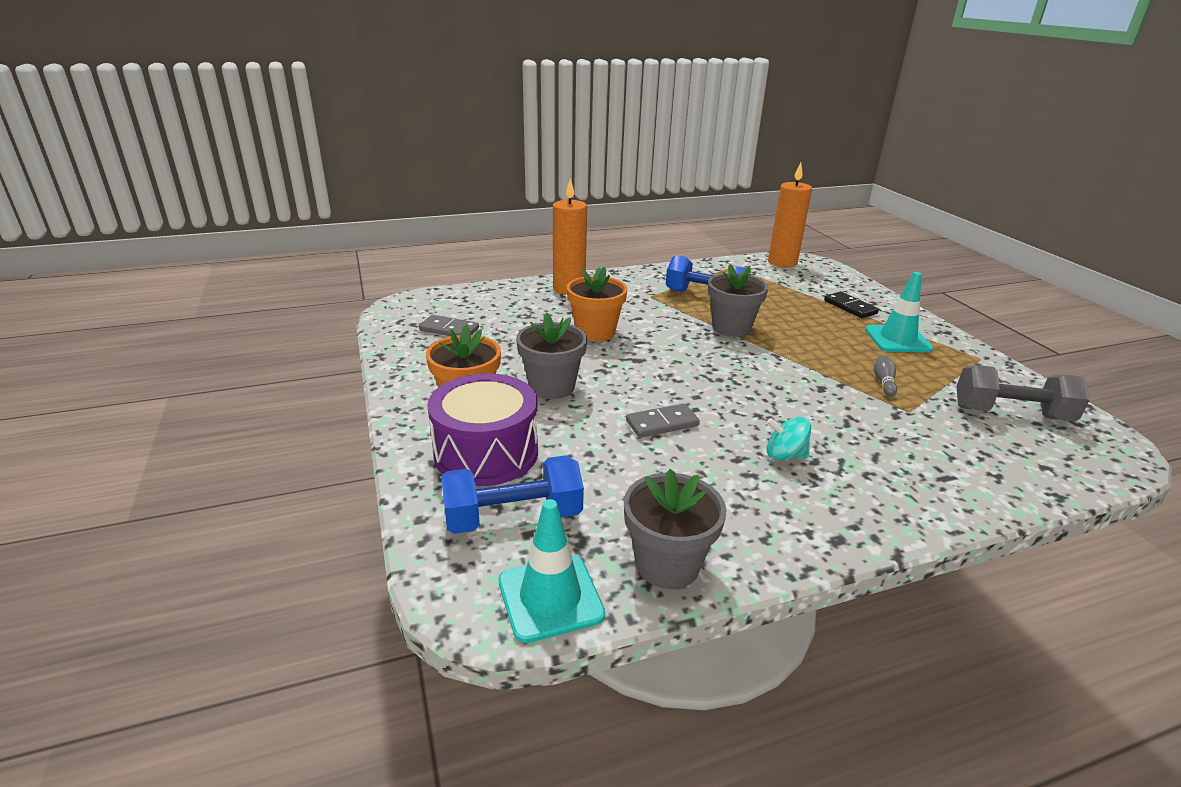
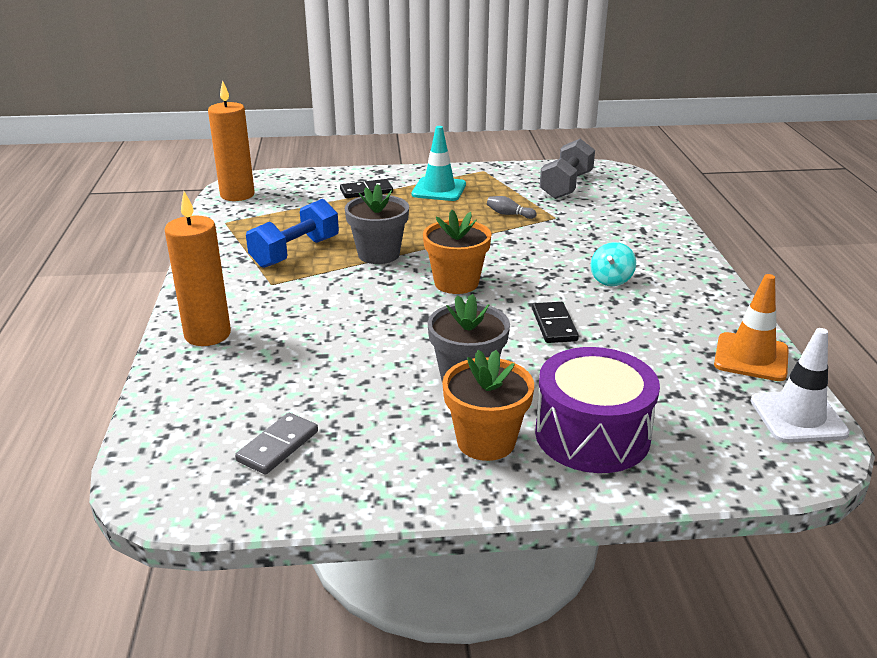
camera: 75 degrees left, 0 degrees up
blue dumbbell [441,455,584,534] -> none
turquoise traffic cone [499,499,605,643] -> white traffic cone [751,328,850,443]
orange flower pot [567,267,627,341] -> orange flower pot moved to [423,210,491,294]
grey flower pot [624,469,726,589] -> orange traffic cone [714,274,789,381]
grey domino [626,403,700,438] -> black domino [532,302,579,343]

